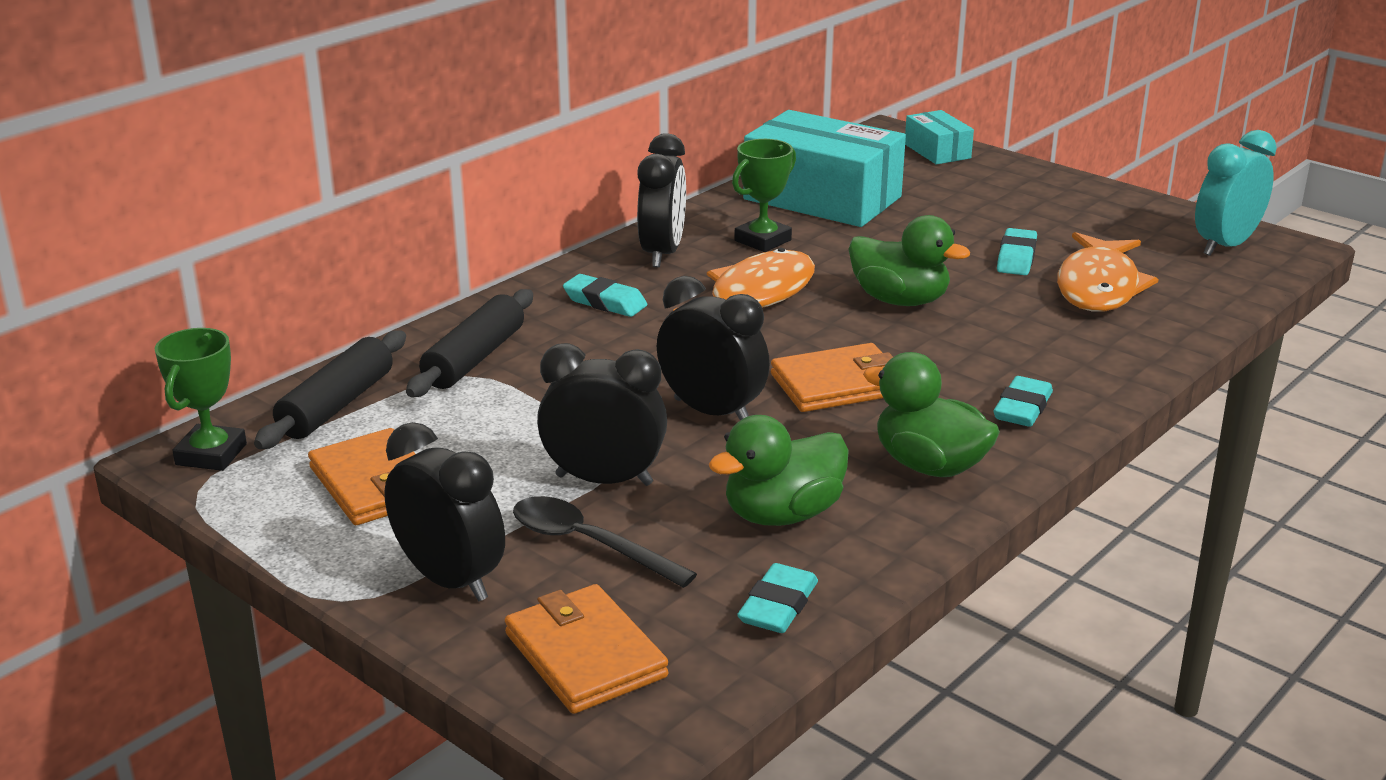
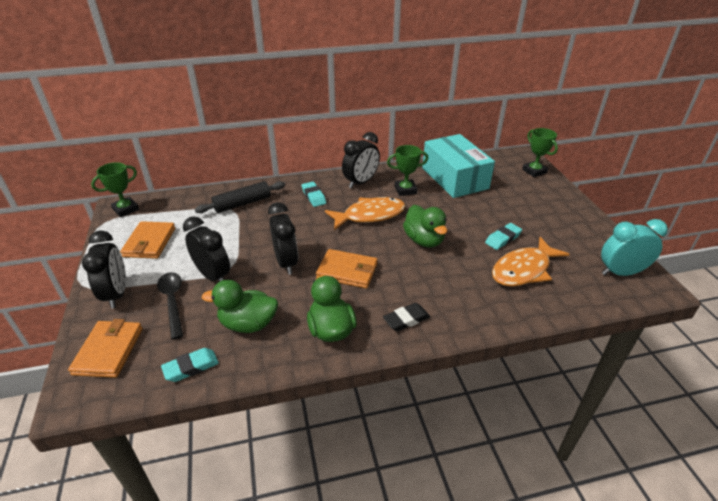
camera: 35 degrees right, 10 degrees up
black rolling pin [254,330,406,449] -> none
turquoise box [905,110,974,165] -> green trophy [522,128,558,177]
turquoise eraser [994,376,1053,427] -> black eraser [383,303,430,331]

